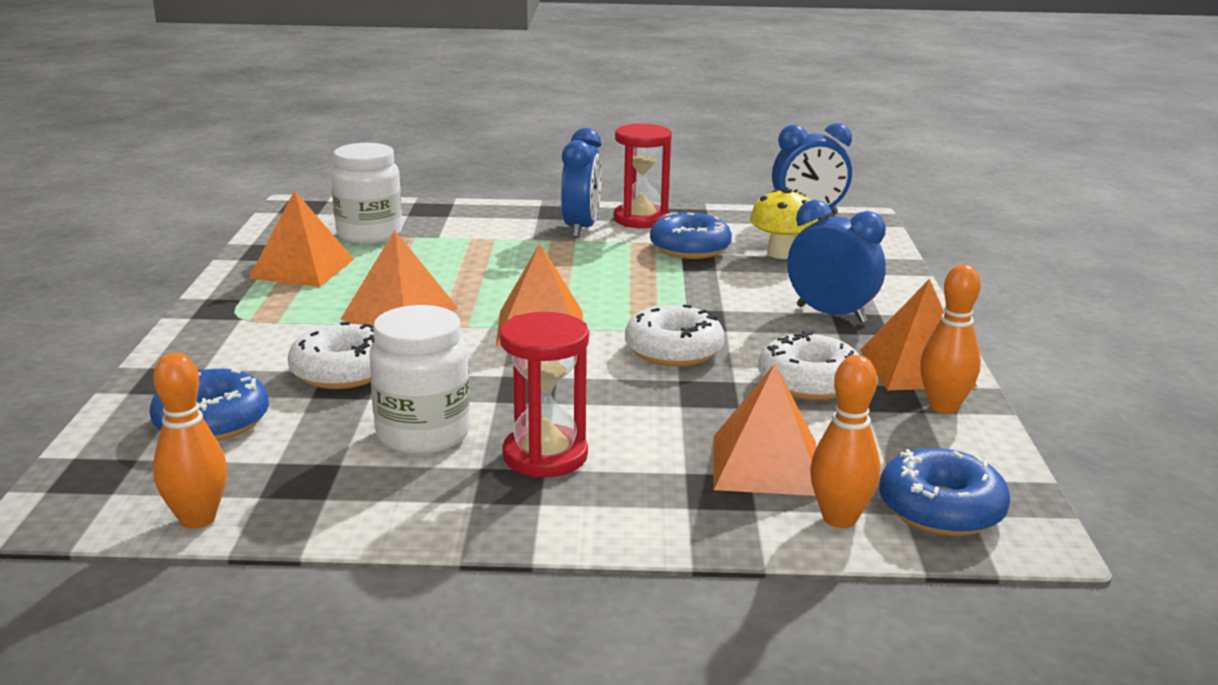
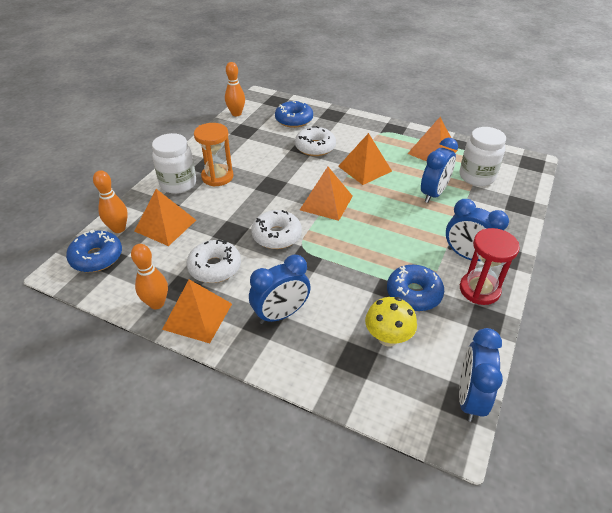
camera: 115 degrees right, 20 degrees up
white jar [369,305,470,454] -> white jar moved to [152,133,196,194]
red hourglass [500,312,589,478] -> orange hourglass [194,123,233,187]
none -> blue clock [421,138,458,203]

